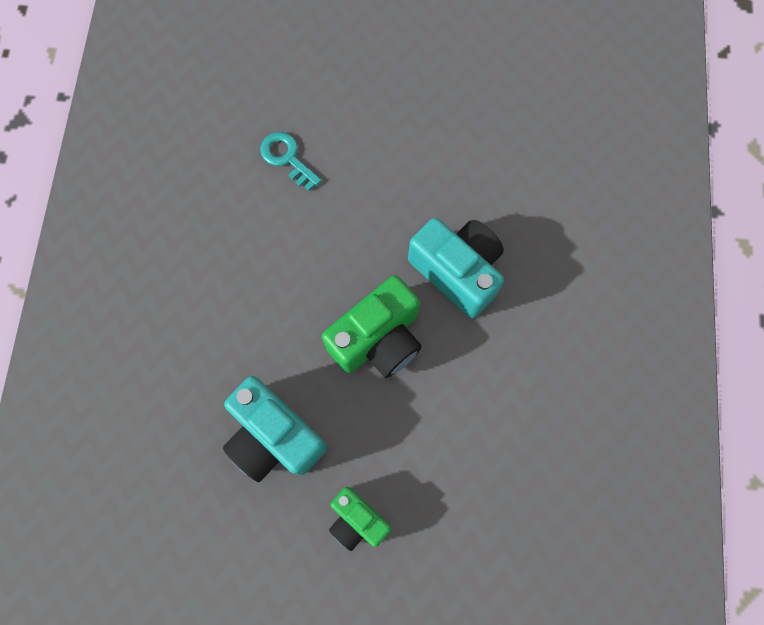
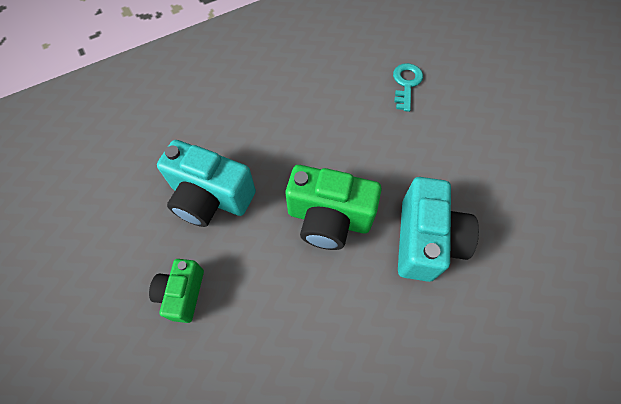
camera: 55 degrees right, 10 degrees down
turquoise camera [223,376,327,482] -> turquoise camera turned 75 degrees counterclockwise [157,140,256,227]

